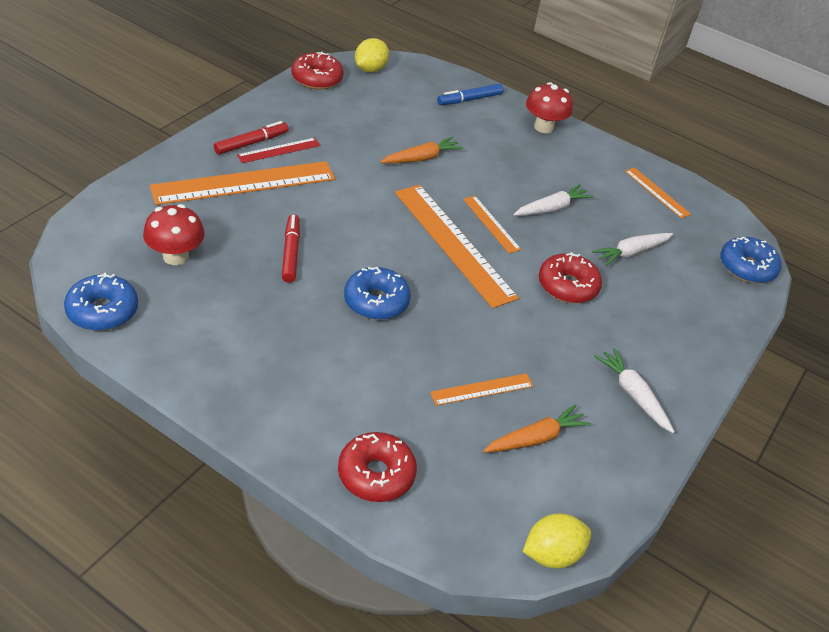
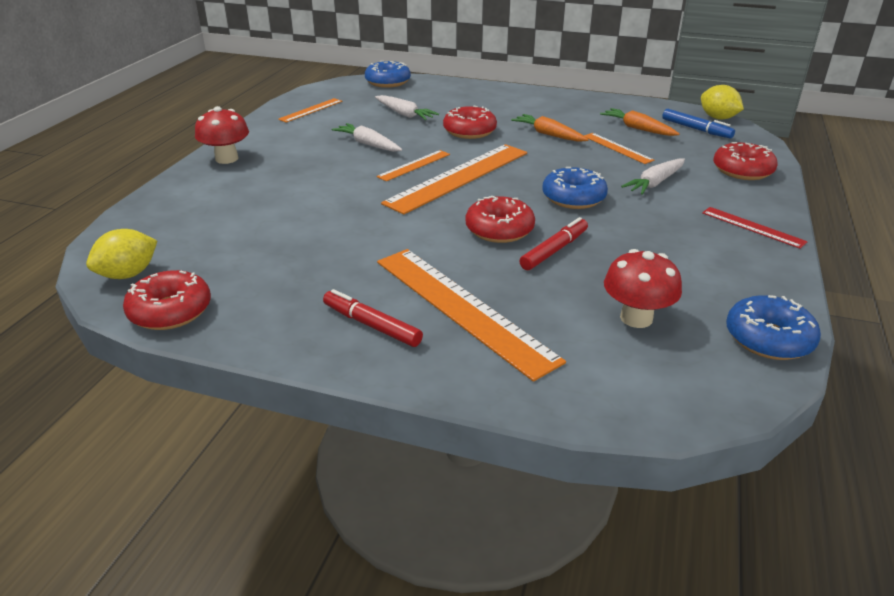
camera: 100 degrees left, 10 degrees down
red ruler [237,138,321,163] -> red ruler moved to [702,207,808,249]
red marker [282,214,300,283] -> red marker turned 150 degrees clockwise [519,217,588,270]
yellow lemon [355,38,389,72] -> yellow lemon turned 60 degrees counterclockwise [86,229,157,279]
orange carrot [380,137,463,164] -> orange carrot moved to [511,114,589,142]
blue marker [437,84,503,105] -> blue marker moved to [662,109,735,138]
white carrot [594,348,675,433] -> white carrot moved to [621,158,685,195]
none -> red donut [466,196,535,243]

